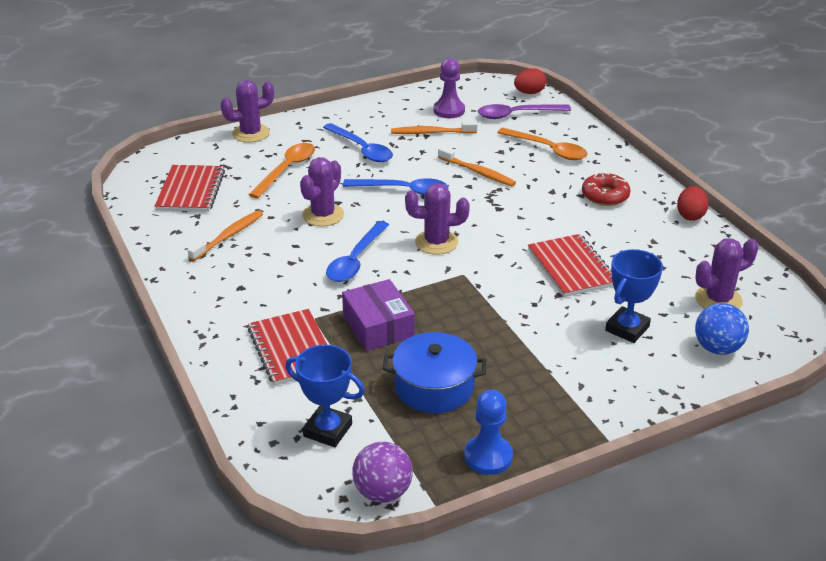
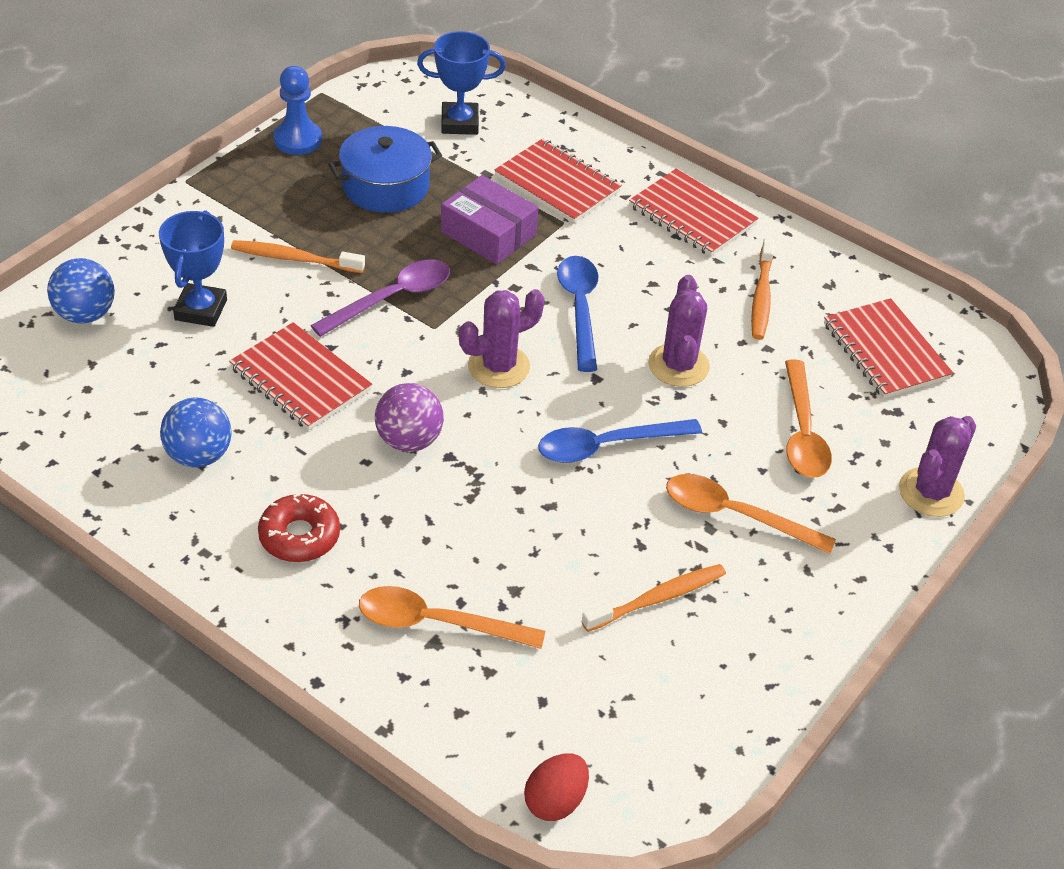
camera: 150 degrees right, 10 degrees up
blue spoon [323,123,393,162] -> orange spoon [666,474,836,554]
purple ball [352,442,413,503] -> purple ball moved to [375,383,444,452]
purple pawn [433,58,465,118] -> none
orange toothbrush [438,147,516,186] -> orange toothbrush moved to [231,240,365,273]
purple spoon [478,104,571,119] -> purple spoon moved to [310,259,450,337]
red egg [677,186,709,221] -> none
purple cactus [695,238,758,309] -> none
none -> blue ball [160,397,232,468]
none -> red notebook [629,169,758,256]

